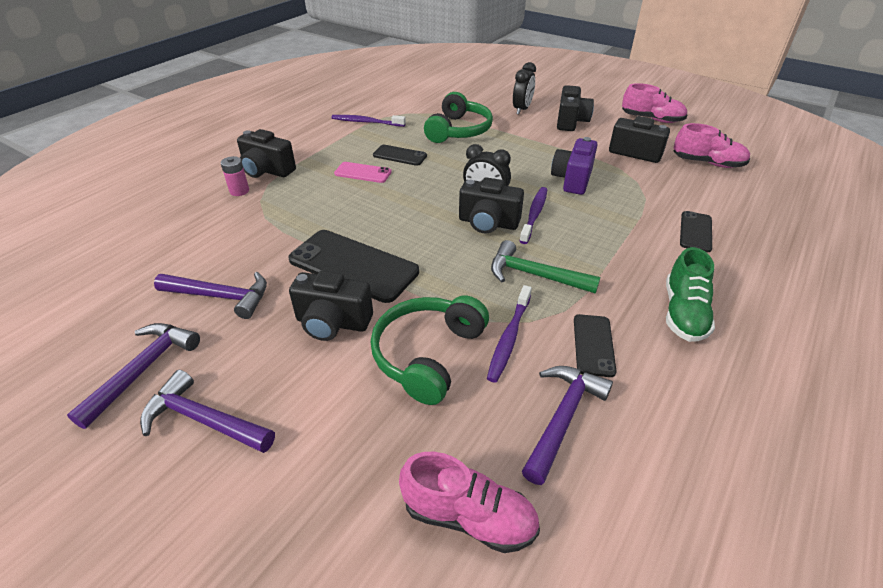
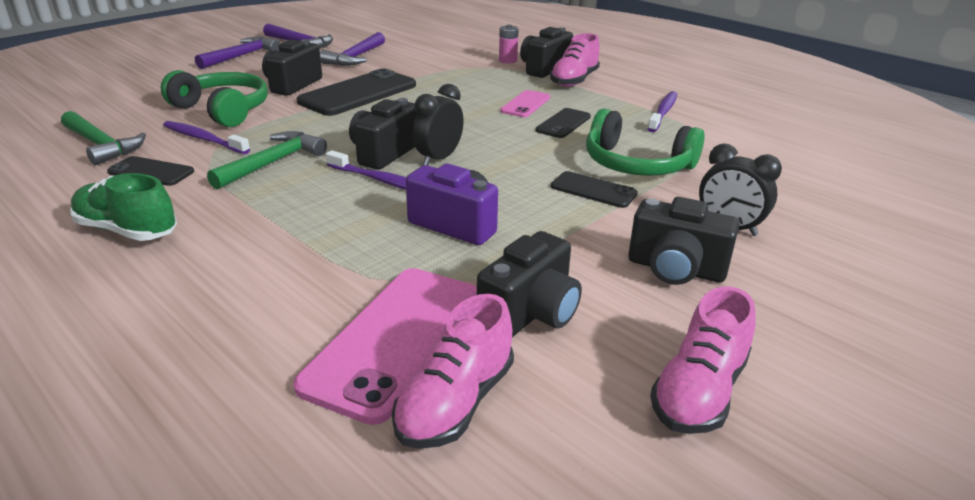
camera: 100 degrees right, 10 degrees down
pink shoe [399,452,540,553] -> pink shoe moved to [550,33,600,87]
purple hammer [522,366,613,485] -> green hammer [61,111,146,165]
black phone [680,211,712,252] -> black phone moved to [551,171,638,208]
none -> pink phone [293,268,477,425]

